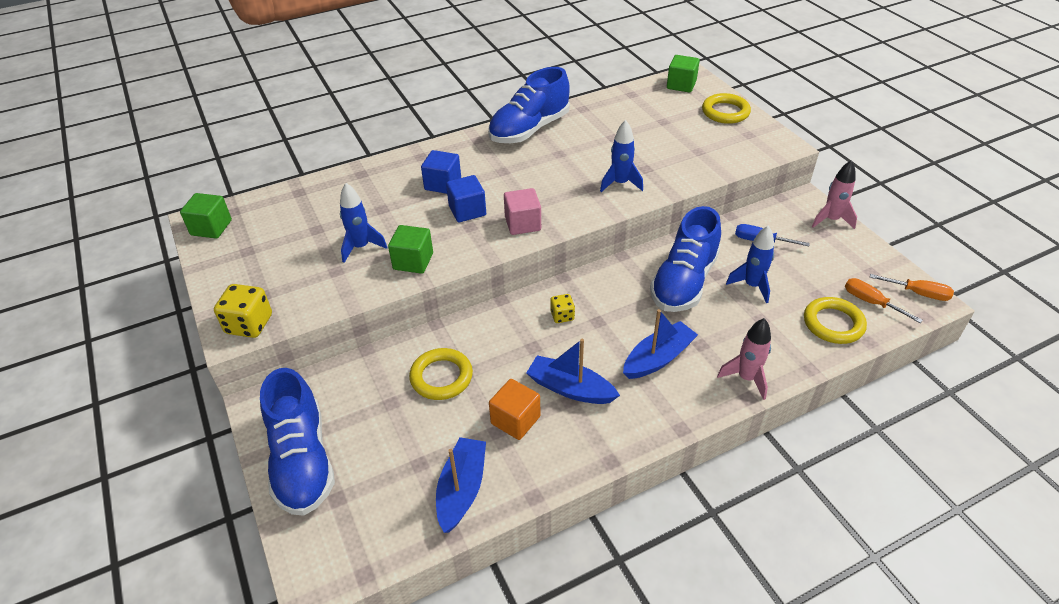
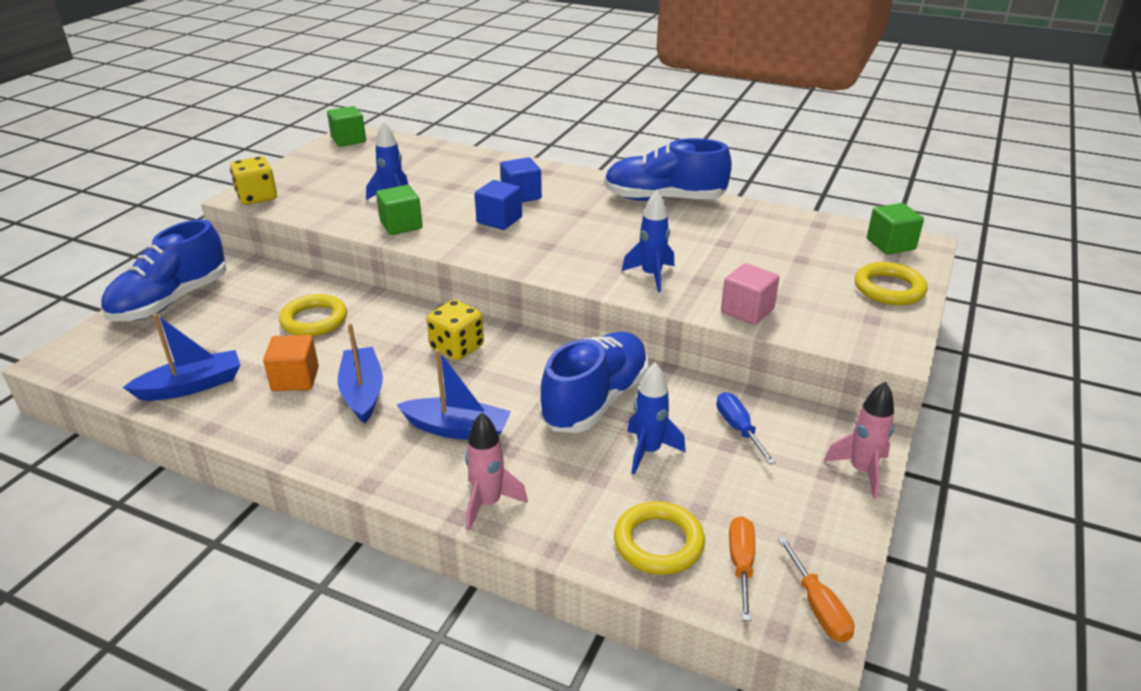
camera: 50 degrees right, 10 degrees down
pink cube [504,188,541,235] -> pink cube moved to [721,263,779,325]
yellow dice [550,294,575,323] -> yellow dice [427,300,484,361], size x1.70
blue shoe [650,206,721,312] -> blue shoe turned 135 degrees clockwise [539,332,649,433]

